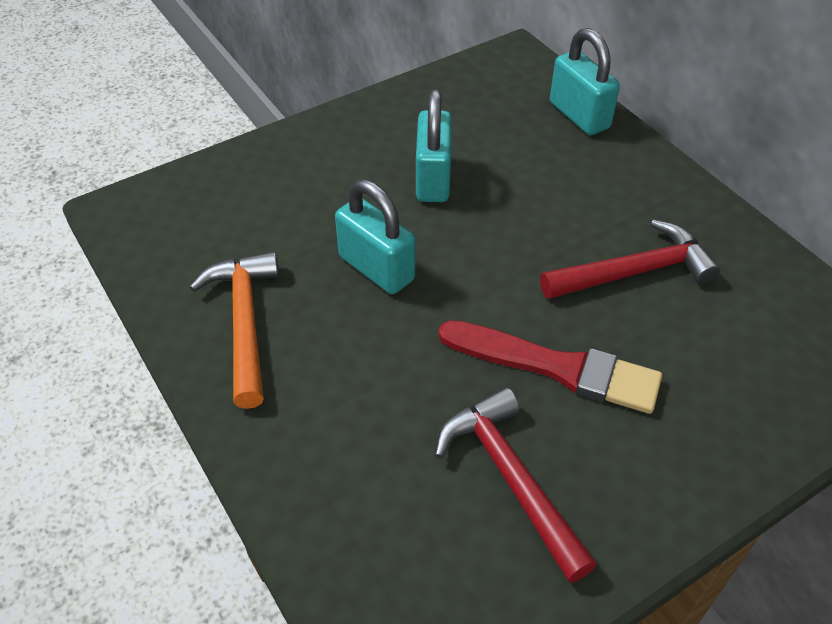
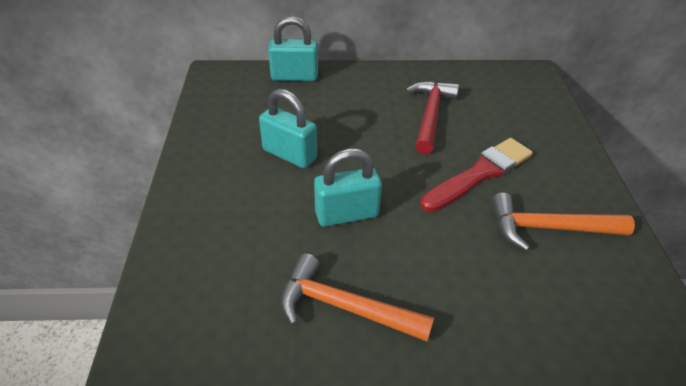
camera: 60 degrees left, 5 degrees down
red hammer [435,387,597,583] -> orange hammer [492,193,635,251]

